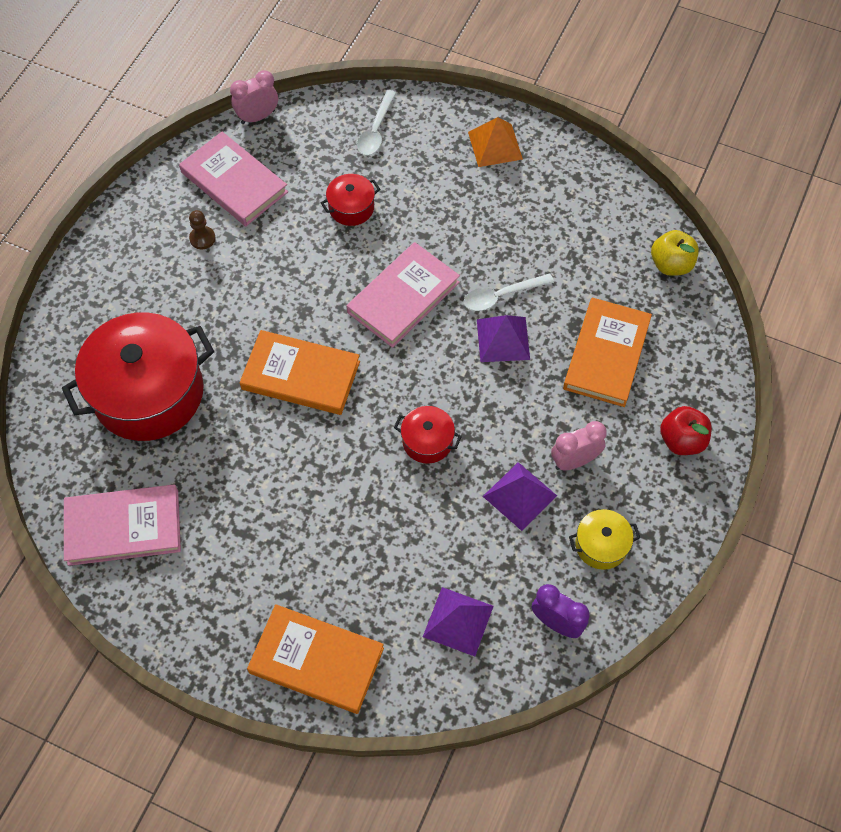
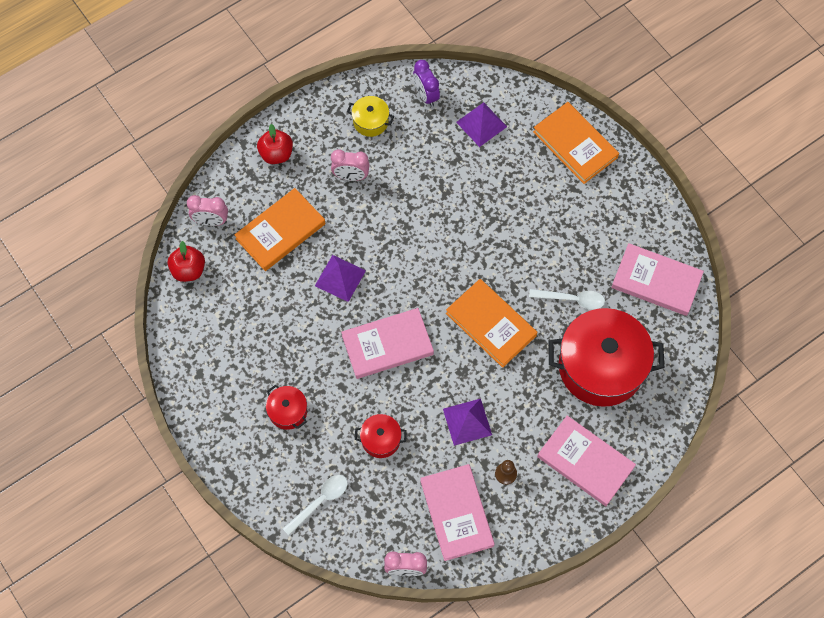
camera: 150 degrees left, 5 degrees up
red pot [394,406,462,464] -> red pot moved to [266,384,307,430]
white spoon [464,273,554,311] -> white spoon moved to [529,289,605,310]
orange pyramid [468,117,523,167] -> none
purple pyramid [483,462,557,531] -> purple pyramid moved to [443,399,492,446]
yellow apple [651,230,699,276] -> red apple [168,241,205,282]
none -> pink clock [187,195,228,226]
none -> pink book [537,415,636,506]

